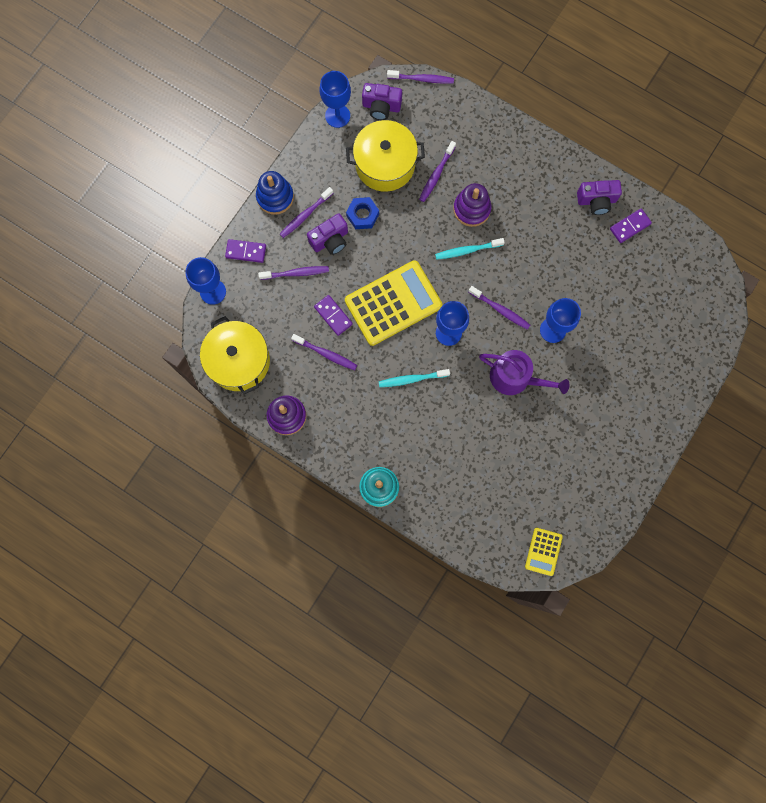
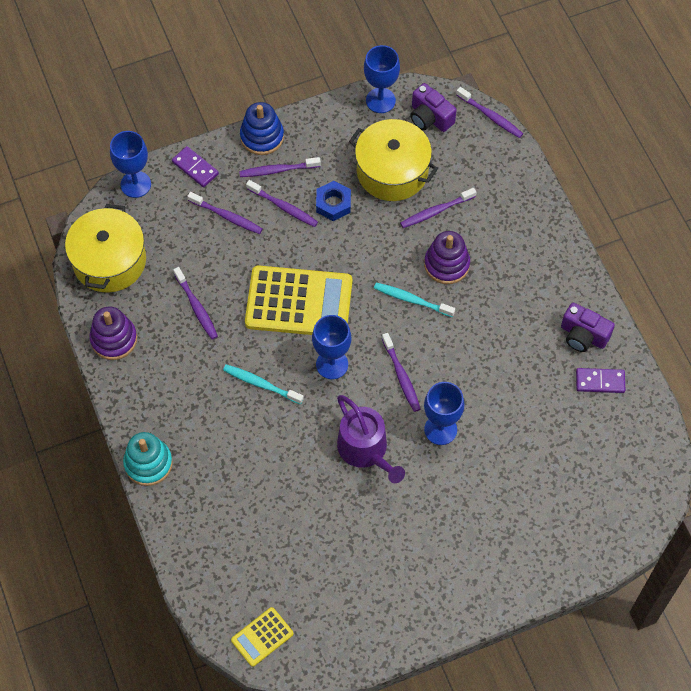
camera: 35 degrees right, 15 degrees down
purple camera [307,213,348,255] -> purple toothbrush [246,180,318,227]
purple domino [314,295,353,336] -> none

